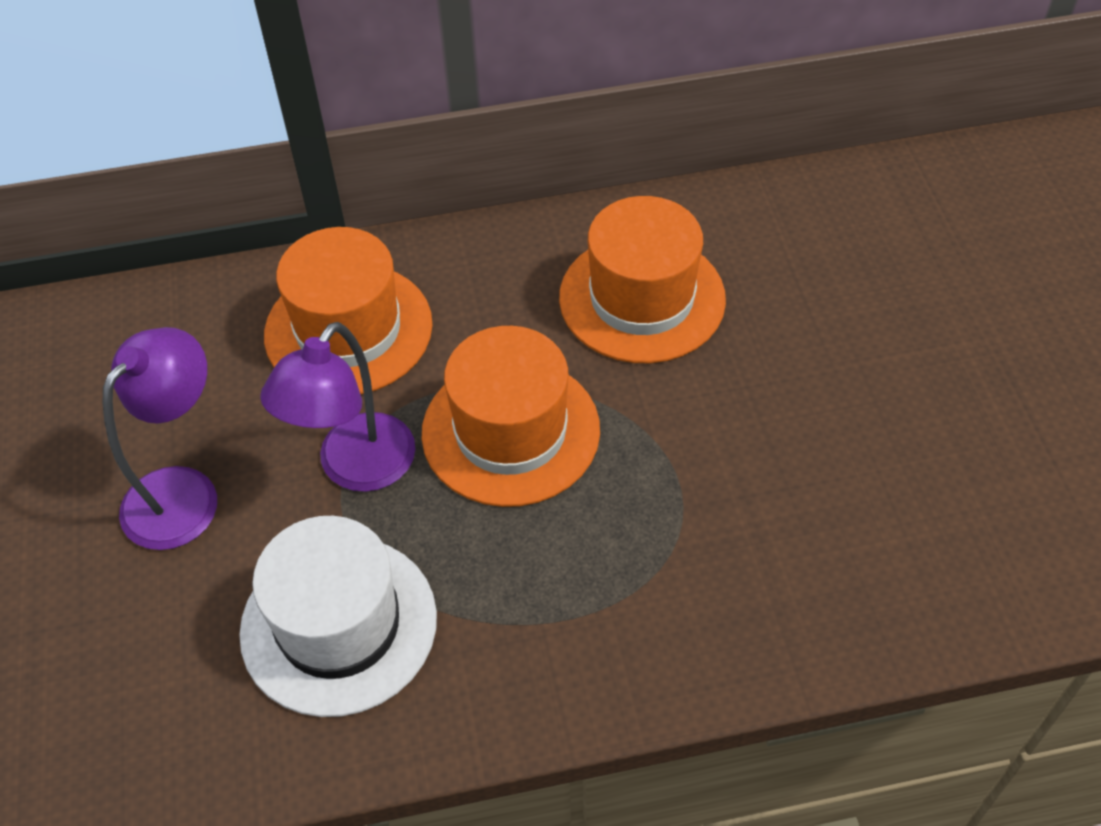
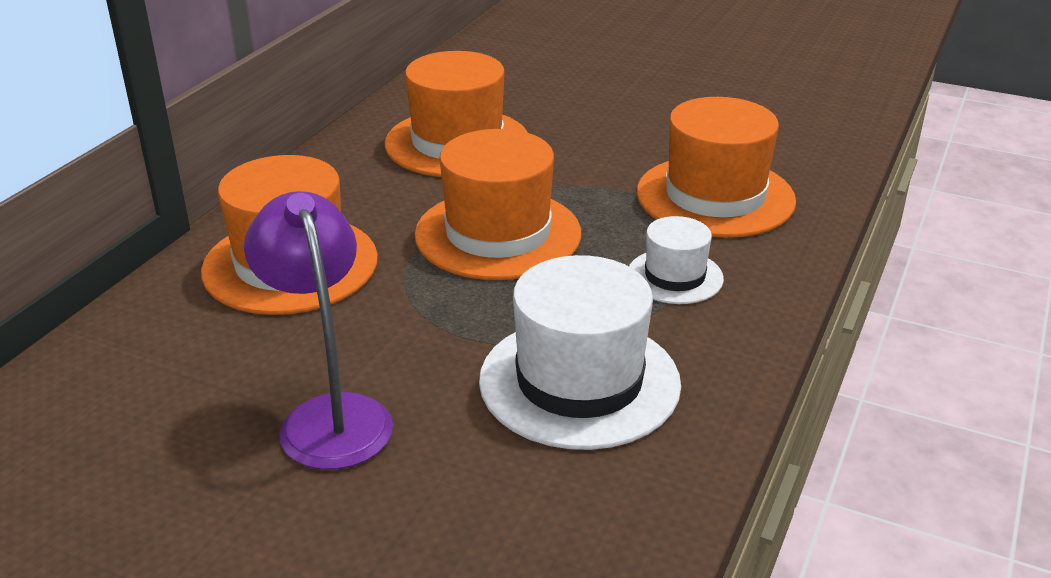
camera: 55 degrees left, 20 degrees down
purple lamp [260,322,415,492] -> none
none -> white hat [629,216,724,304]
none -> orange hat [637,97,796,238]

